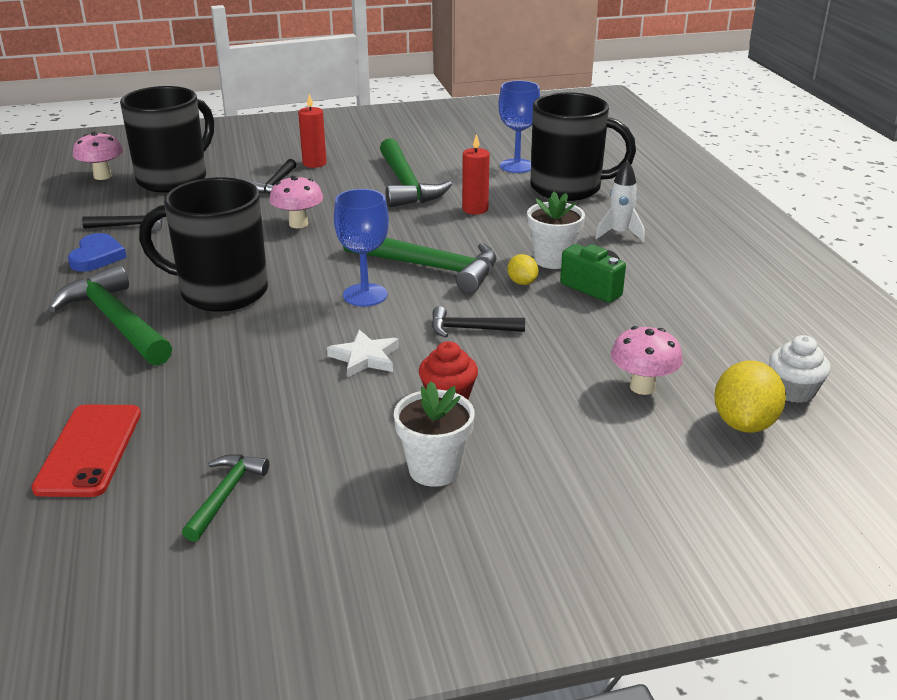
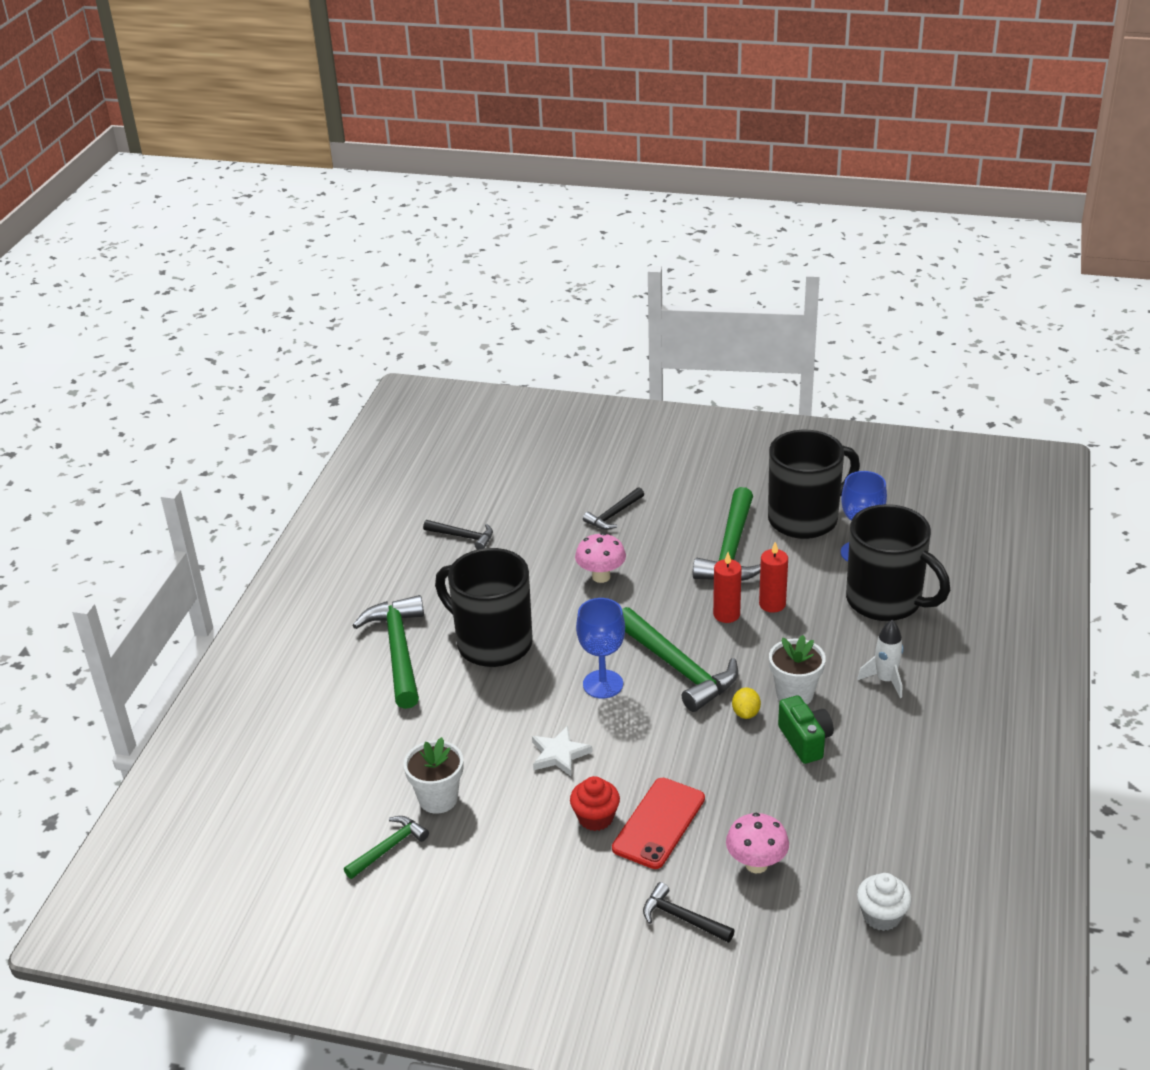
camera: 30 degrees right, 5 degrees up
red phone [31,405,141,497] -> red phone moved to [612,778,705,869]
blue heart [68,233,127,272] -> none
pink mushroom [73,132,123,180] -> none
black mug [120,86,214,193] -> black mug moved to [768,430,860,539]
red candle [298,94,327,168] -> red candle moved to [713,552,742,623]
white flower pot [394,381,475,487] -> white flower pot moved to [403,737,463,814]
black hammer [431,306,525,338] -> black hammer moved to [643,882,735,943]
yellow lemon [714,360,786,433] -> none

